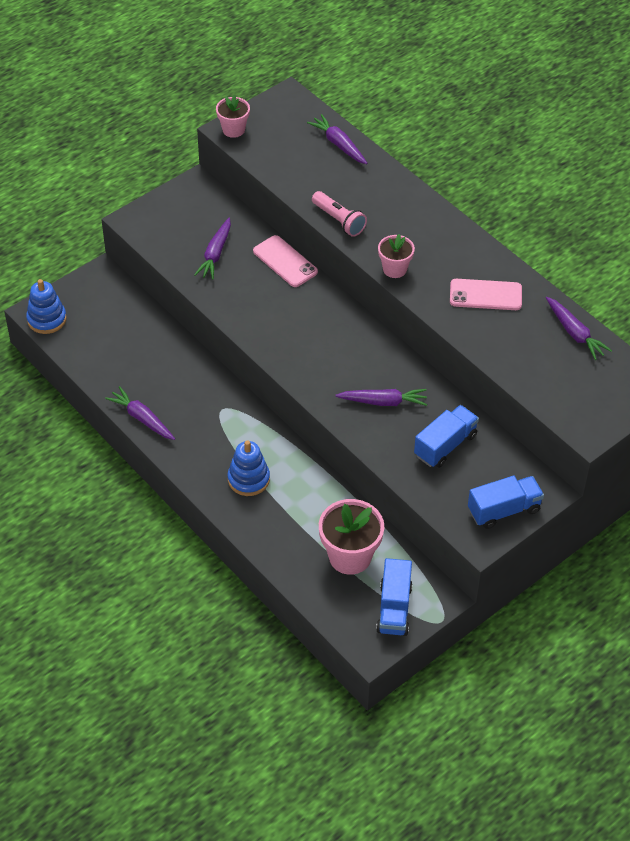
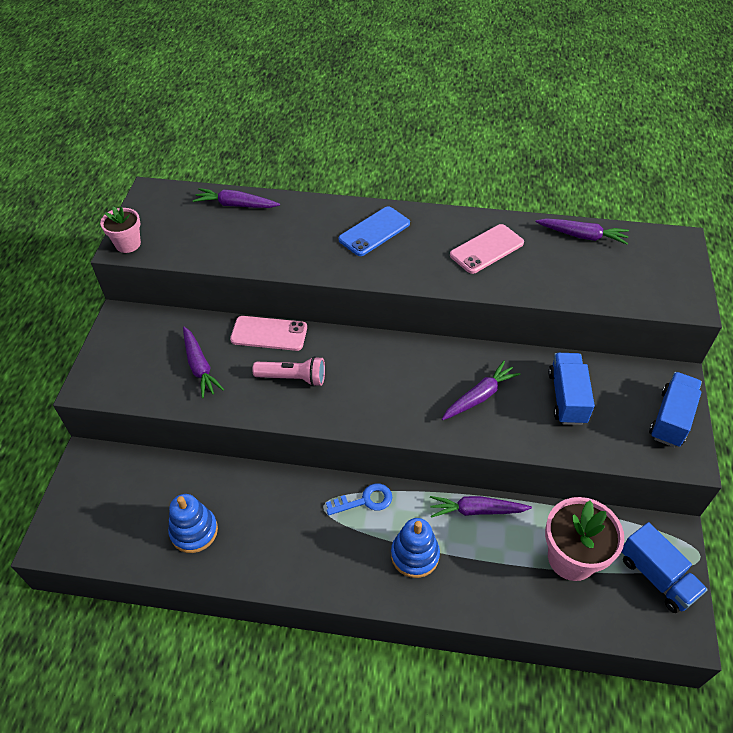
camera: 40 degrees left, 0 degrees up
blue stacking toy [26,279,67,334] -> blue stacking toy moved to [168,494,218,553]
purple carrot [105,386,175,440] -> purple carrot moved to [430,496,532,518]
pink flashlight [312,191,367,237] -> pink flashlight moved to [253,356,325,387]
pink flower pot [378,234,415,278] -> none
none -> blue key [326,483,392,515]
none -> blue phone [338,207,410,256]

